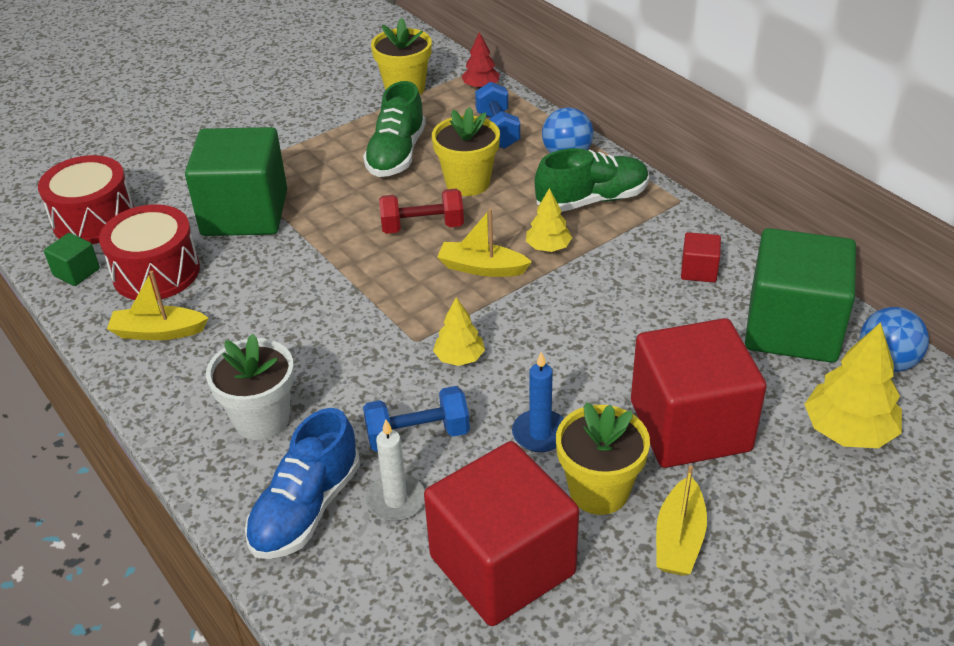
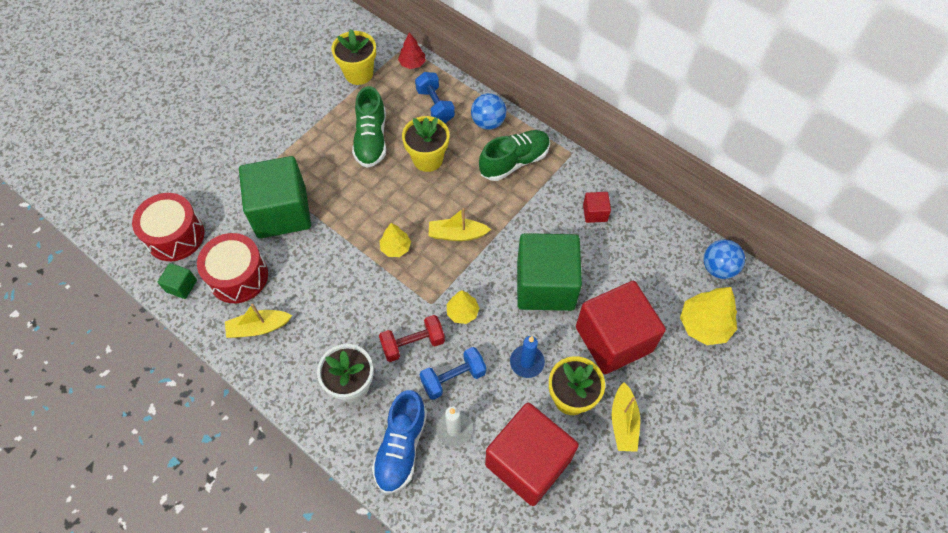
camera: 15 degrees left, 20 degrees up
red dumbbell [379,189,464,234] -> red dumbbell moved to [379,315,445,362]
yellow tree [526,188,572,252] -> yellow tree moved to [380,223,411,257]
green cube [745,228,856,363] -> green cube moved to [517,233,582,311]

